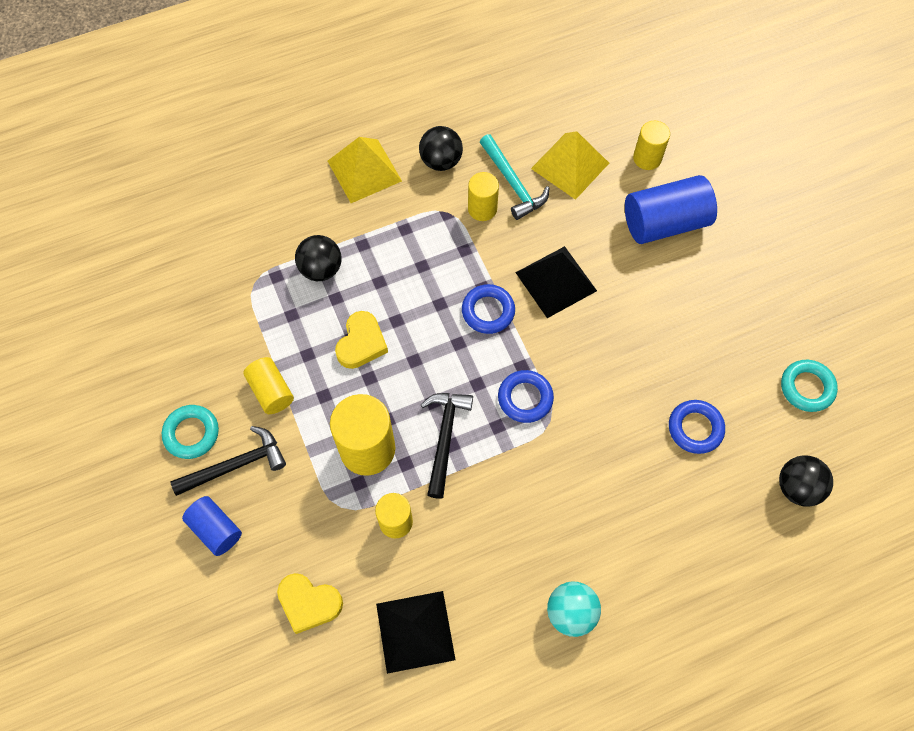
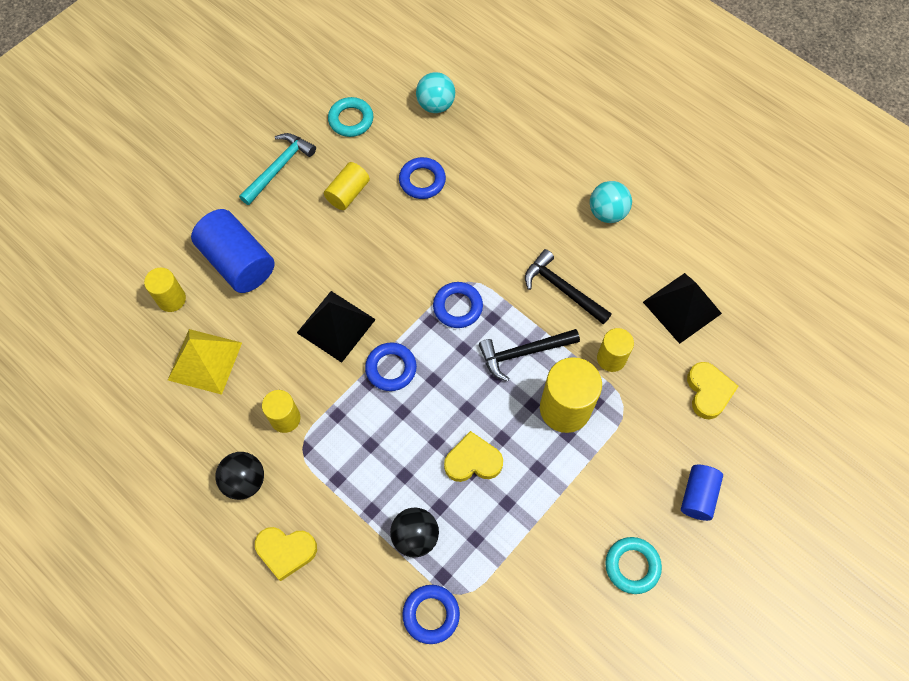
camera: 115 degrees left, 0 degrees up
black hammer [170,426,286,496] -> black hammer moved to [525,249,612,324]
yellow cylinder [244,357,294,414] -> yellow cylinder moved to [324,162,370,210]
yellow pyramid [328,137,402,203] -> yellow heart [255,527,317,581]
turquoise hammer [480,134,549,220] -> turquoise hammer moved to [239,133,316,205]
black ball [779,455,833,507] -> turquoise ball [416,72,455,113]
none -> blue ring [402,585,460,644]

